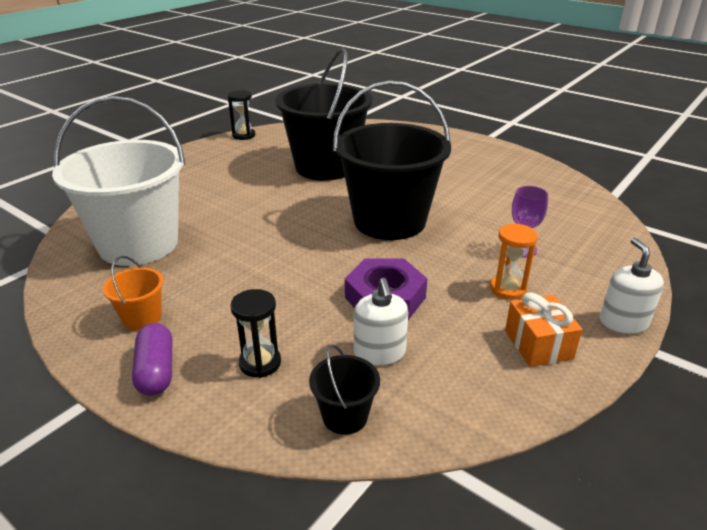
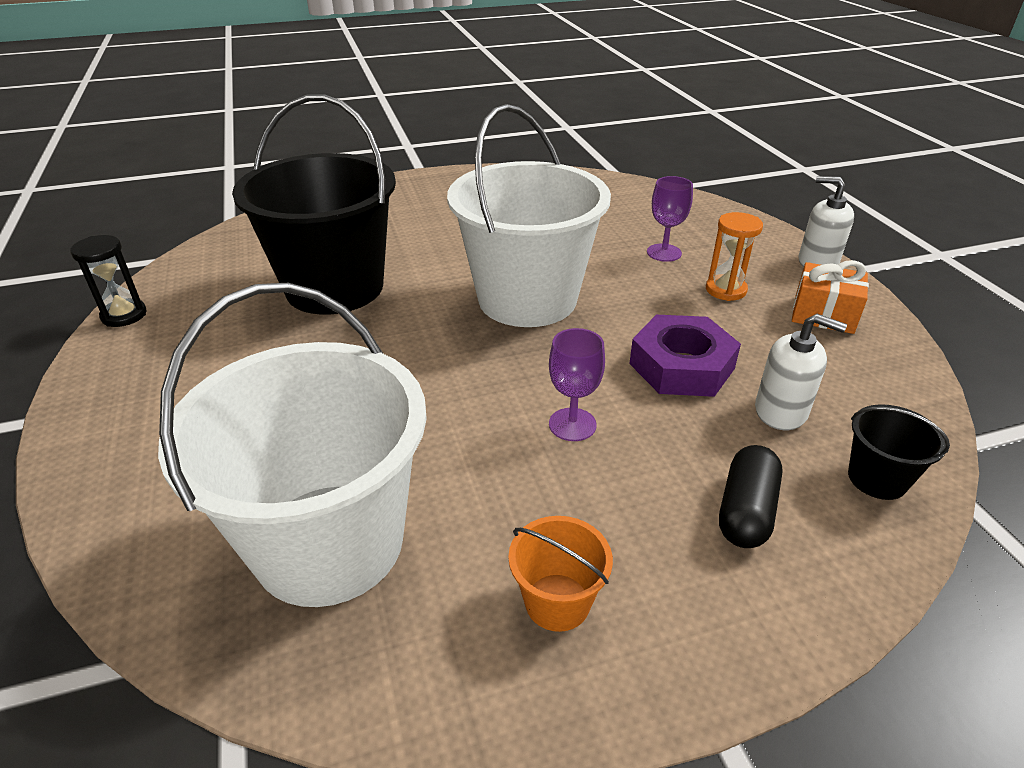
camera: 55 degrees left, 5 degrees up
purple capsule [132,323,172,396] -> none
black hourglass [230,289,281,378] -> black capsule [719,445,783,548]
black bucket [333,80,451,240] -> white bucket [447,104,611,327]
none -> purple goblet [549,328,605,441]

